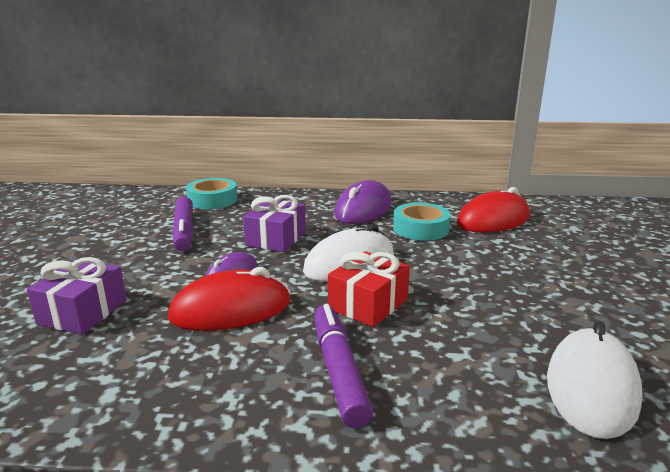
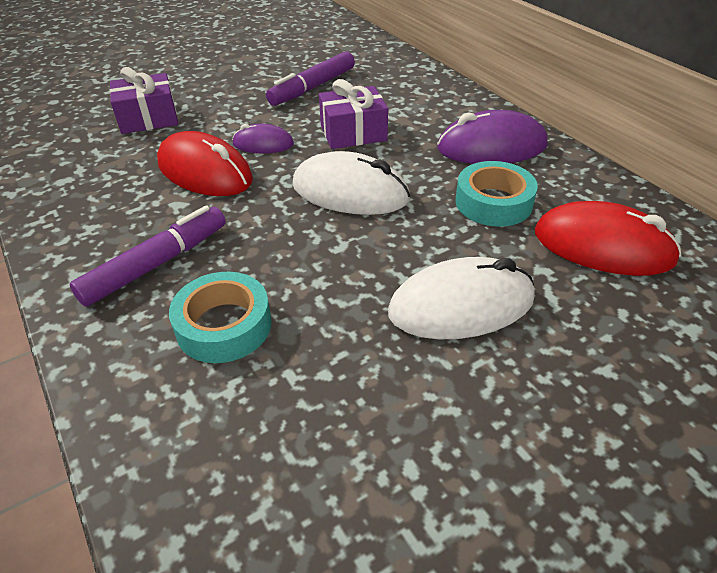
camera: 55 degrees right, 20 degrees up
turquoise tape [186,178,237,209] -> turquoise tape moved to [169,272,272,363]
red gift [328,251,410,327] -> none
white mouse [547,321,642,439] -> white mouse moved to [388,257,534,339]

